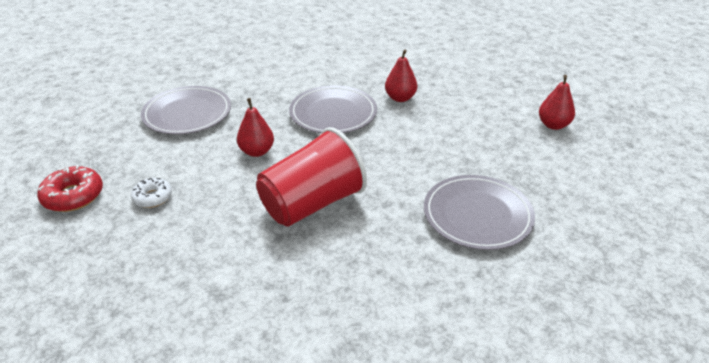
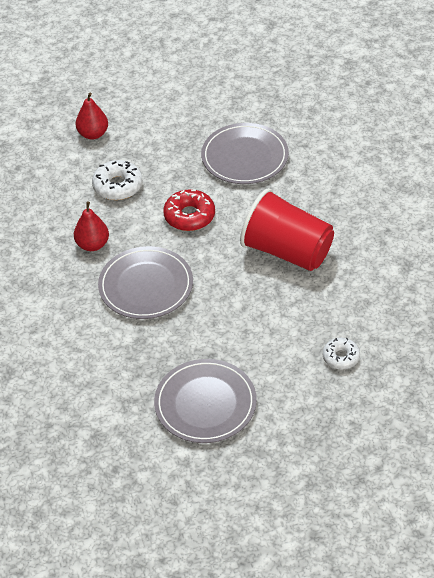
camera: 110 degrees left, 10 degrees up
red donut [37,165,103,212] -> red donut moved to [163,189,215,231]
red pear [237,98,274,157] -> none
none -> white donut [92,160,143,200]

